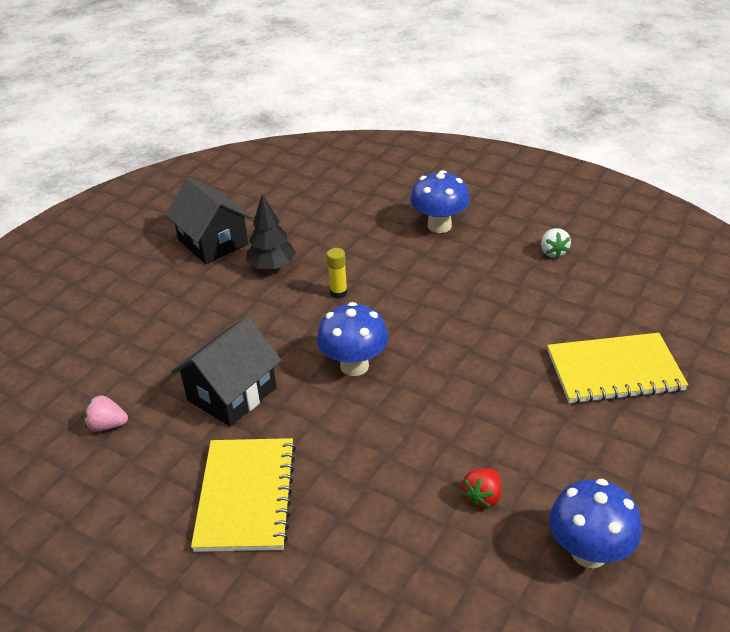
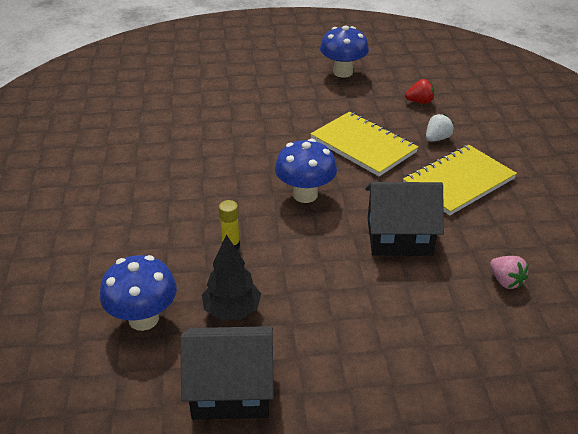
camera: 130 degrees left, 0 degrees up
black house [165,177,252,264] -> black house turned 75 degrees clockwise [181,326,274,420]
blue mushroom [410,170,470,233] -> blue mushroom moved to [100,255,177,331]
red strawberry [461,469,501,508] -> red strawberry moved to [405,79,434,104]
white strawberry [541,228,571,259] -> white strawberry moved to [426,114,454,142]
yellow notebook [547,333,688,404] -> yellow notebook moved to [310,112,418,176]

